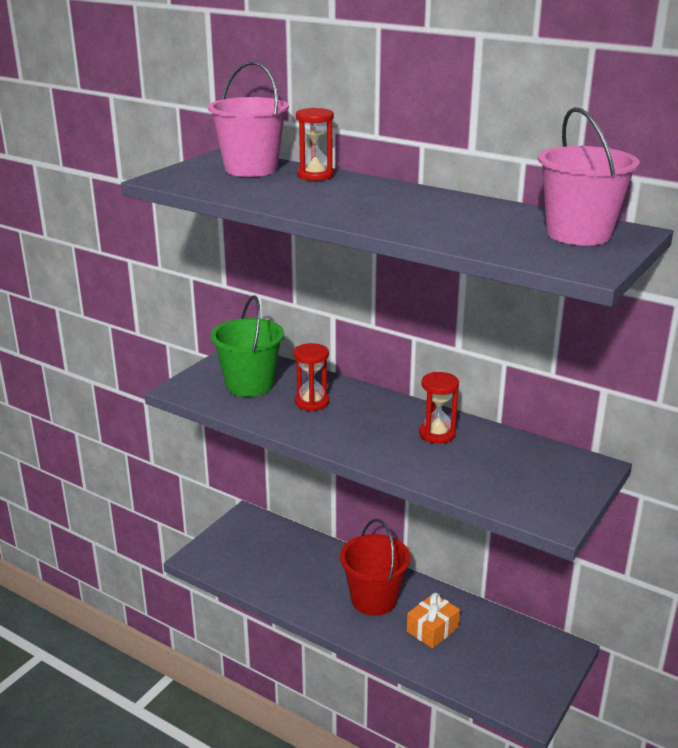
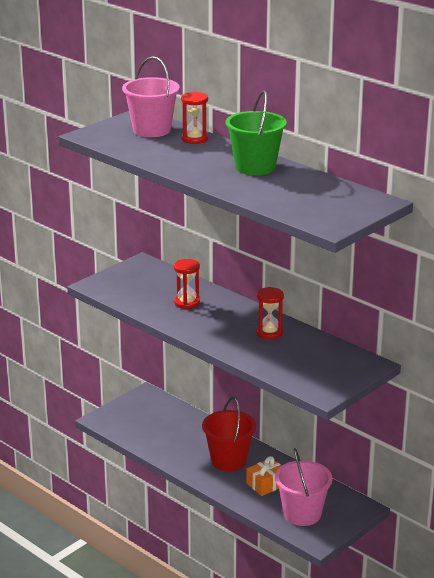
camera: 10 degrees right, 0 degrees up
green bucket [211,295,284,397] -> green bucket moved to [226,90,287,175]
pink bucket [538,107,640,246] -> pink bucket moved to [275,448,333,526]

